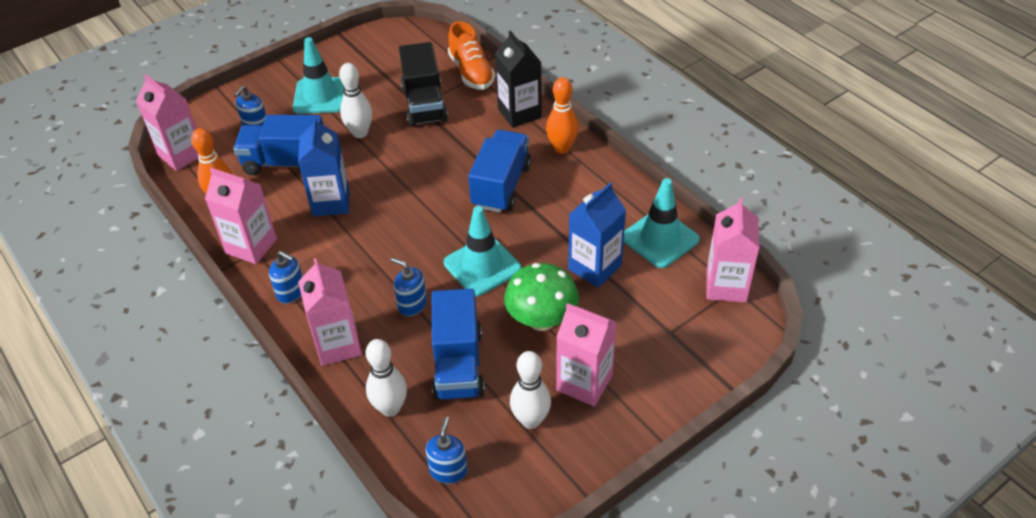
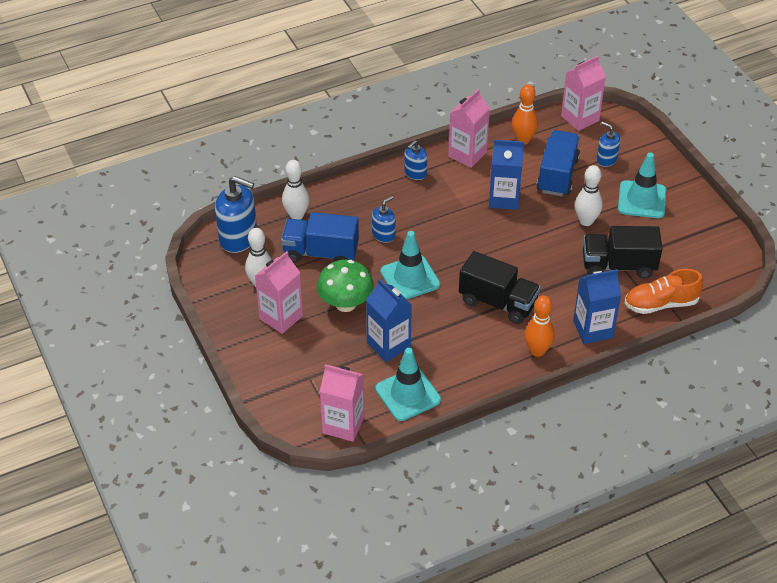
camera: 100 degrees right, 0 degrees up
pink carton [298,258,362,366] -> none
blue soap dispenser [426,417,467,484] -> blue soap dispenser [215,176,257,253], size x1.80
blue truck [468,130,531,213] -> black truck [459,251,541,324]
black carton [495,30,542,128] -> blue carton [573,269,621,344]

